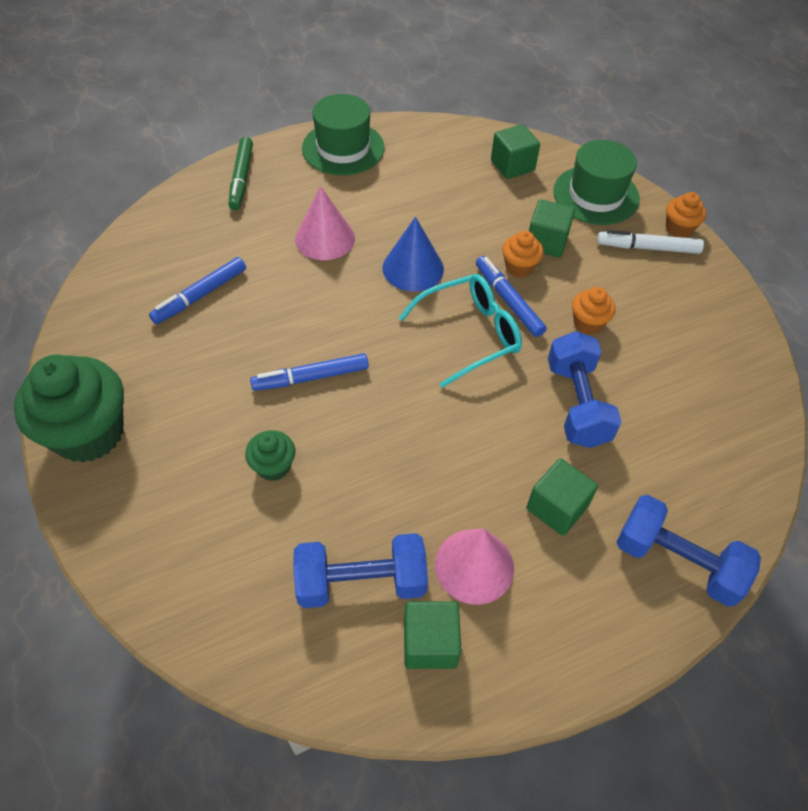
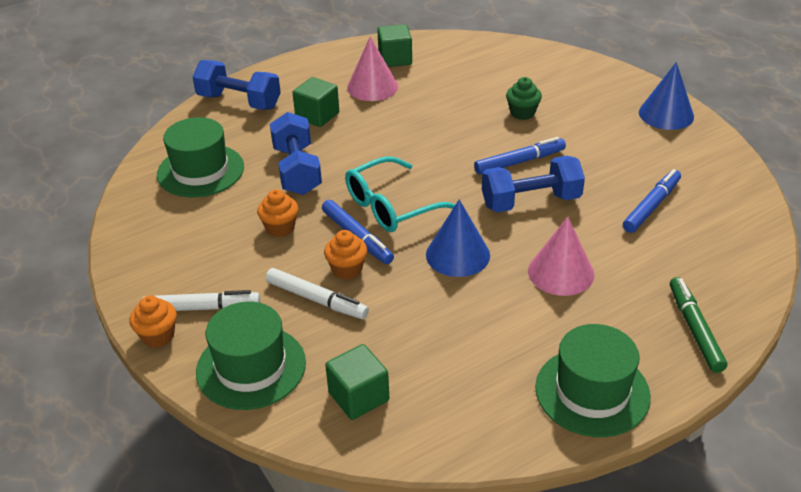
camera: 175 degrees right, 15 degrees down
green cupcake [14,354,124,463] -> blue cone [639,62,694,130]
blue dumbbell [293,533,428,608] -> blue dumbbell moved to [482,156,585,212]
green cube [529,199,575,258] -> white marker [266,268,369,319]
none -> green hat [157,117,244,197]

